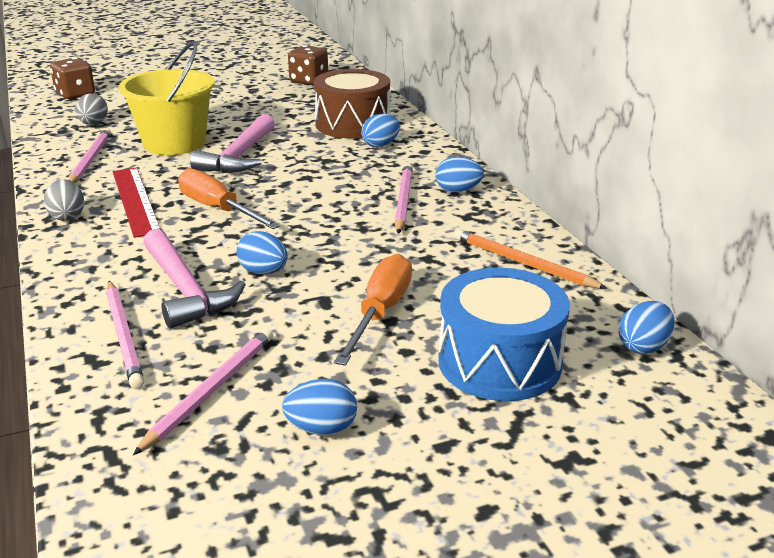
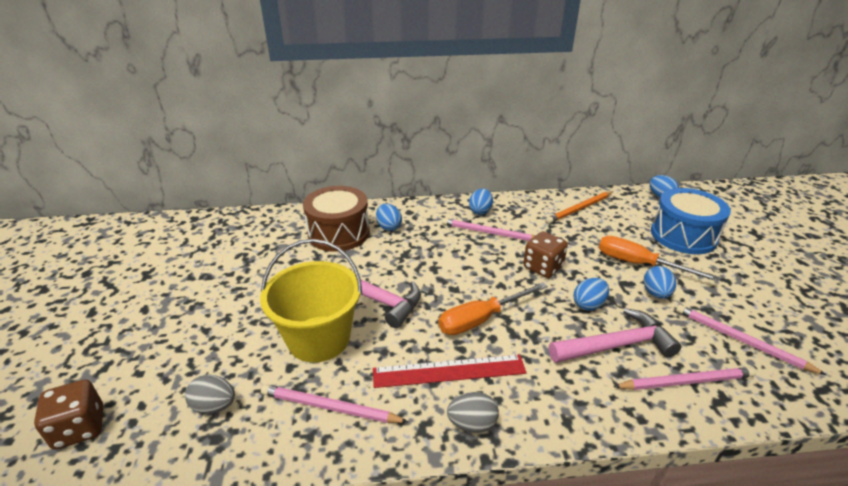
camera: 75 degrees left, 5 degrees up
blue egg [282,379,357,435] -> blue egg moved to [644,266,676,299]
brown dice [288,45,328,85] -> brown dice moved to [523,231,568,278]

